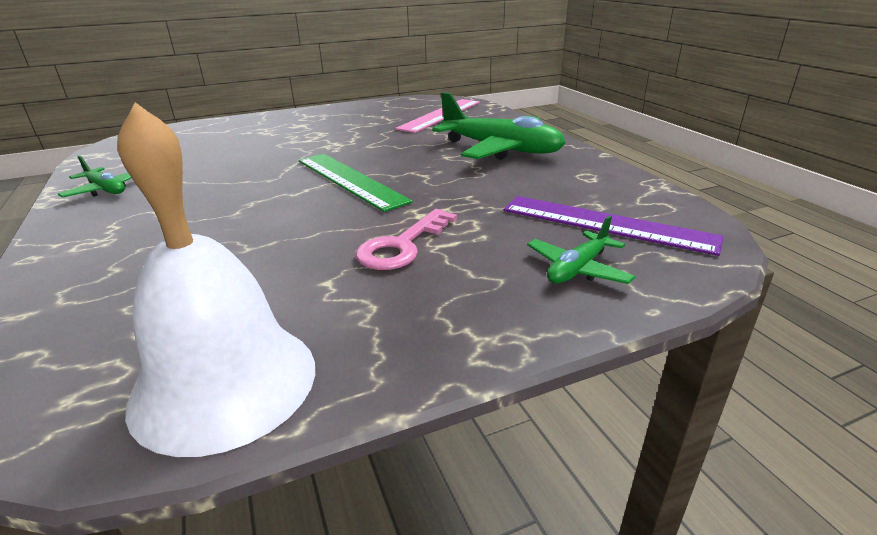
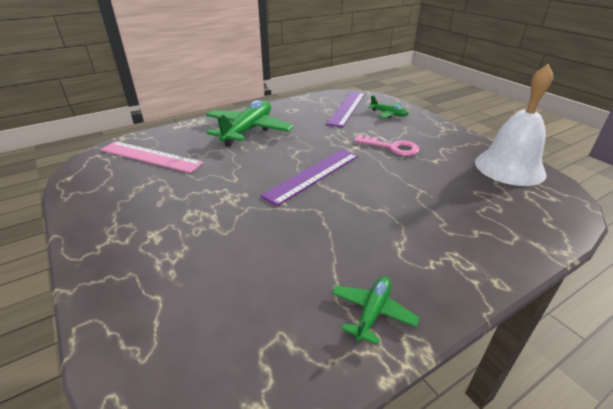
camera: 100 degrees left, 5 degrees up
green ruler [299,154,413,212] -> purple ruler [260,149,358,206]

